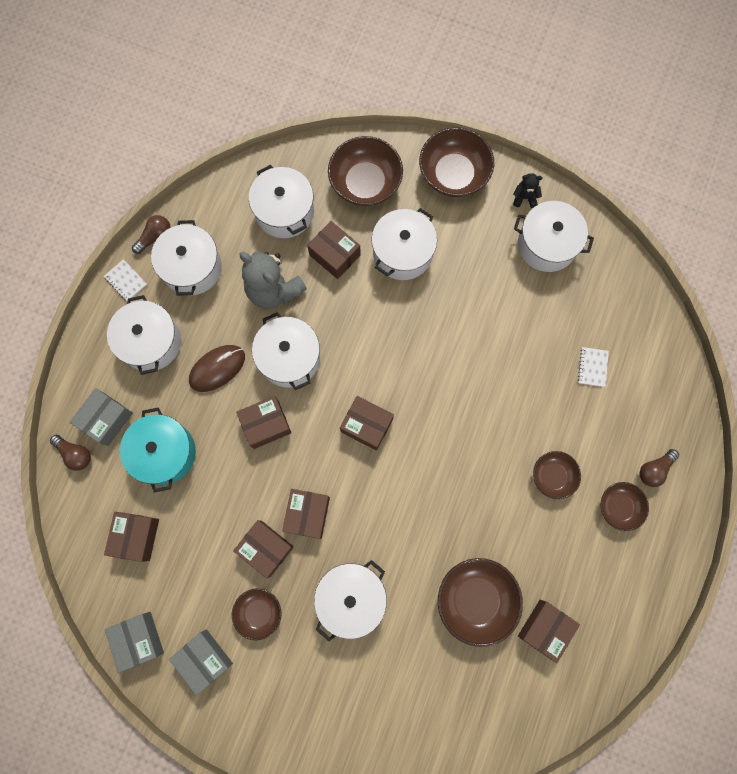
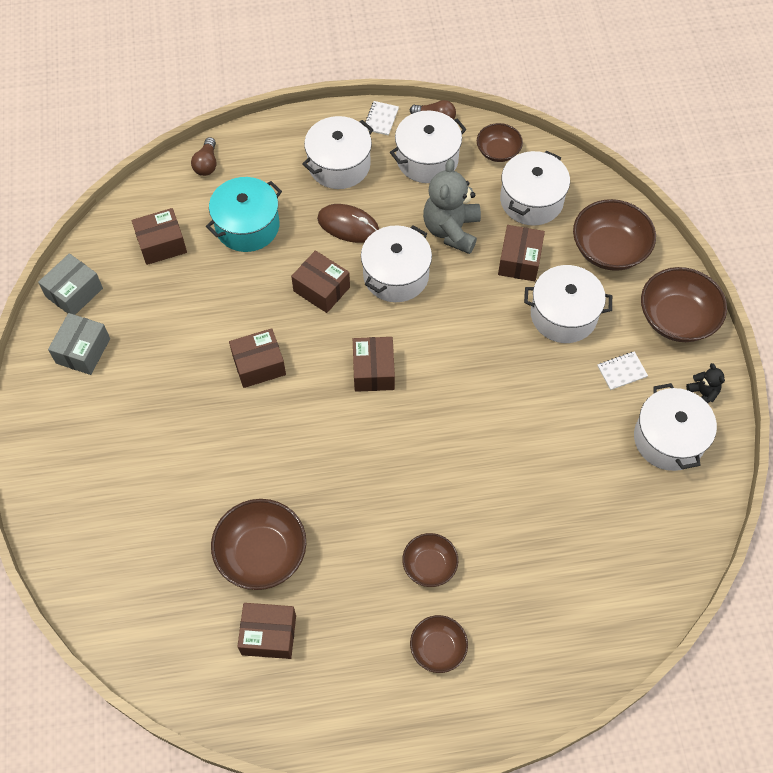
camera: 60 degrees right, 15 degrees down
grey box [70,388,133,446] -> none
brown bowl [232,588,282,640] -> brown bowl moved to [477,123,523,162]
brown box [233,520,294,578] -> none
white pot [314,560,387,641] -> none
white notebook [578,347,609,387] -> white notebook moved to [598,351,648,390]
brown light bulb [640,449,679,487] -> none

